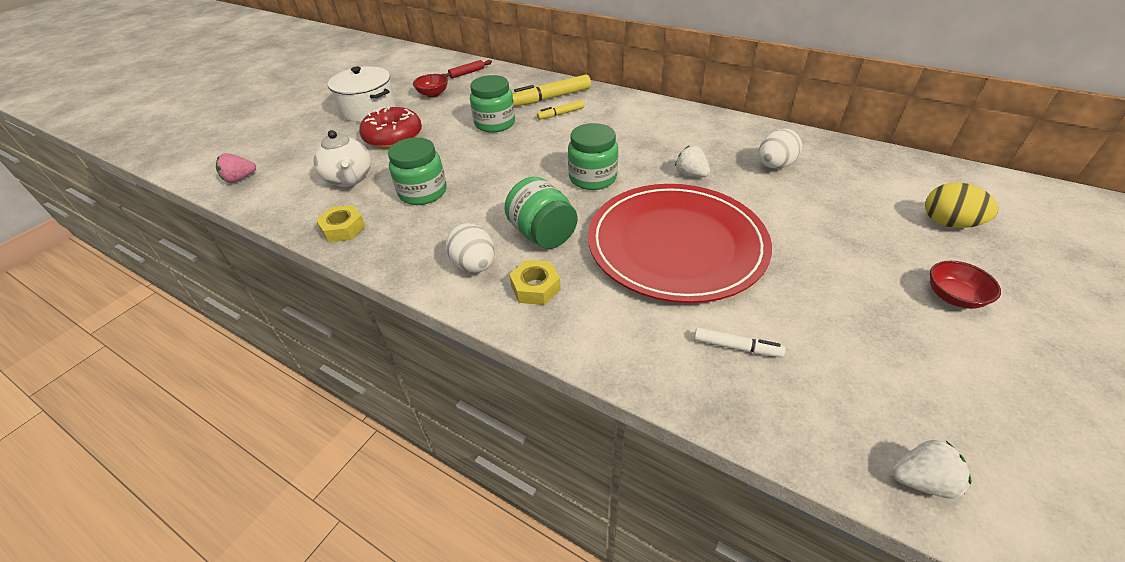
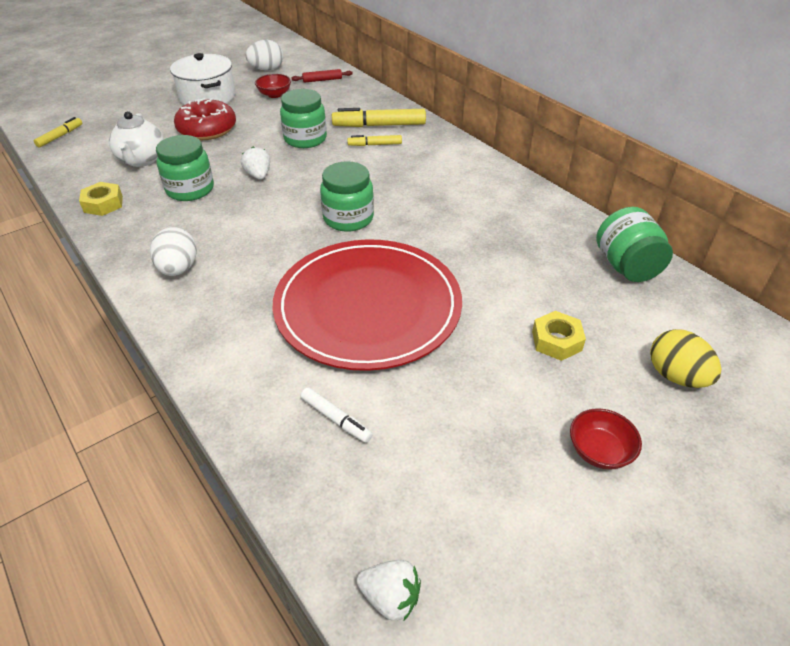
camera: 20 degrees right, 0 degrees up
pink strawberry [216,153,256,183] -> yellow marker [34,117,82,147]
green jar [504,177,577,249] -> green jar moved to [596,207,673,282]
yellow nut [509,260,561,305] -> yellow nut moved to [532,311,586,361]
white strawberry [675,145,710,177] -> white strawberry moved to [241,147,270,180]
white egg [759,129,802,169] -> white egg moved to [245,40,284,70]

